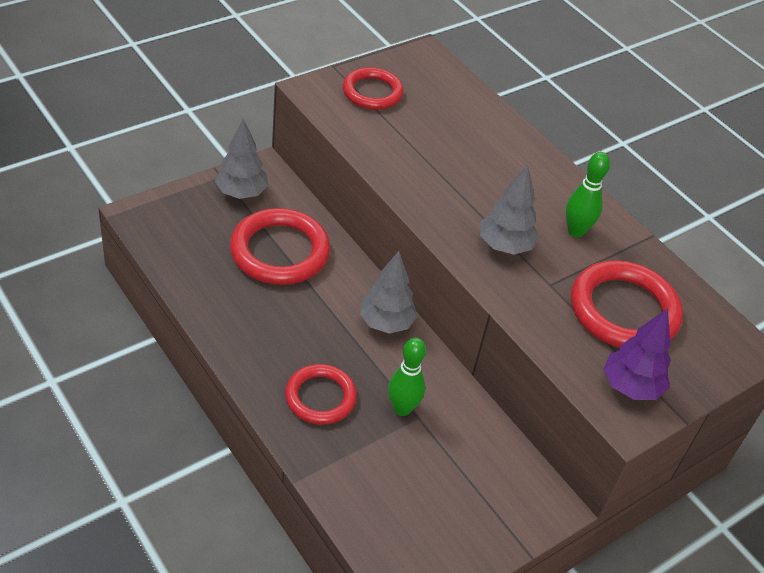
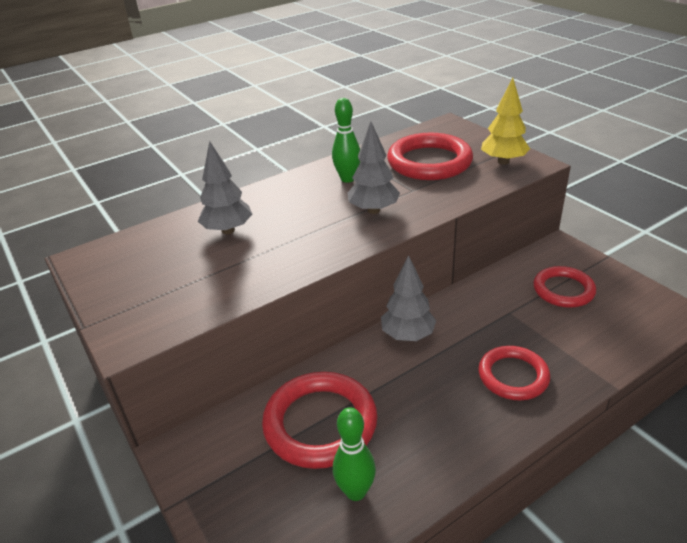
camera: 80 degrees left, 10 degrees down
grey tree [215,119,268,199] -> grey tree moved to [198,141,252,234]
red ring [343,67,404,110] -> red ring moved to [533,266,596,308]
green bowling pin [388,337,426,416] -> green bowling pin moved to [333,407,376,501]
purple tree [604,308,671,400] -> yellow tree [481,78,530,165]

